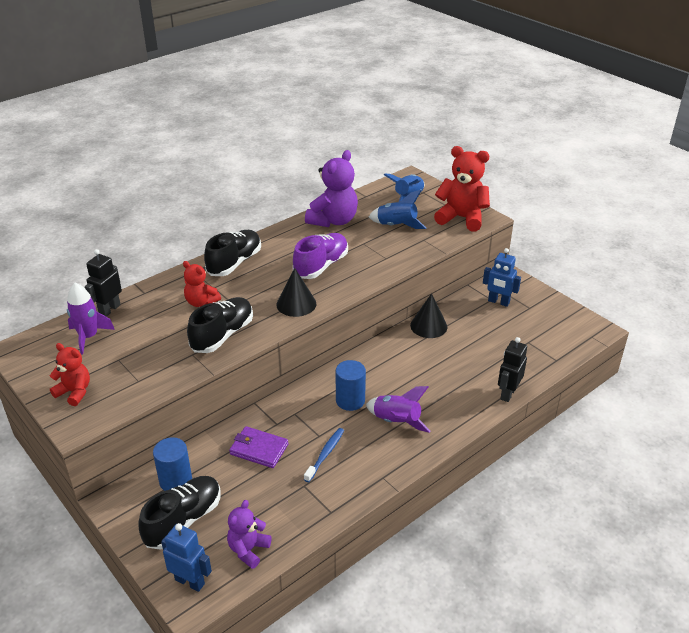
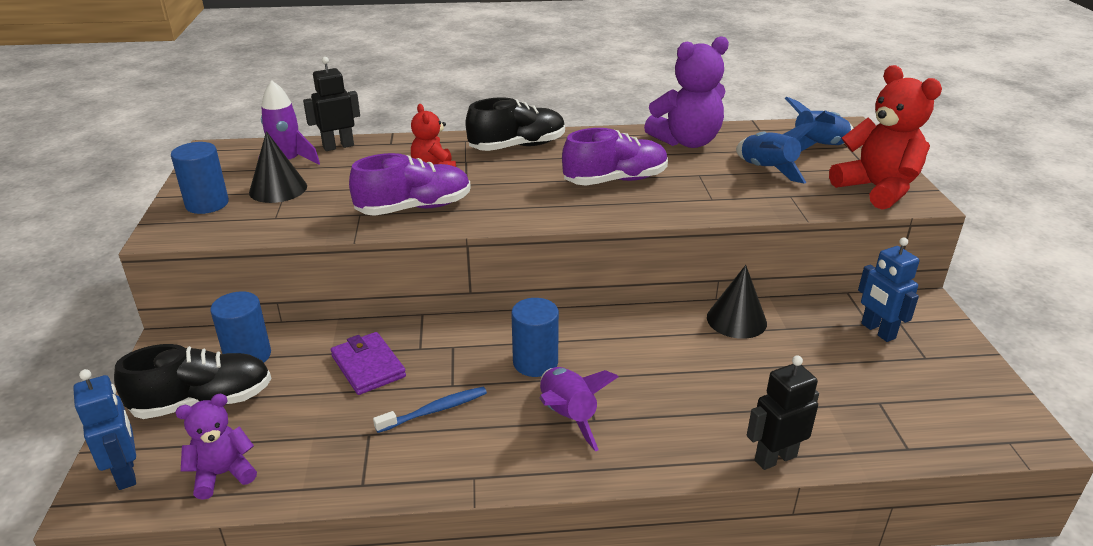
camera: 35 degrees right, 5 degrees down
red teddy bear [50,343,90,406] -> blue cylinder [171,142,229,214]
black shoe [187,297,253,353] -> purple shoe [349,153,471,216]
black cone [276,268,316,317] -> black cone moved to [249,131,307,203]

